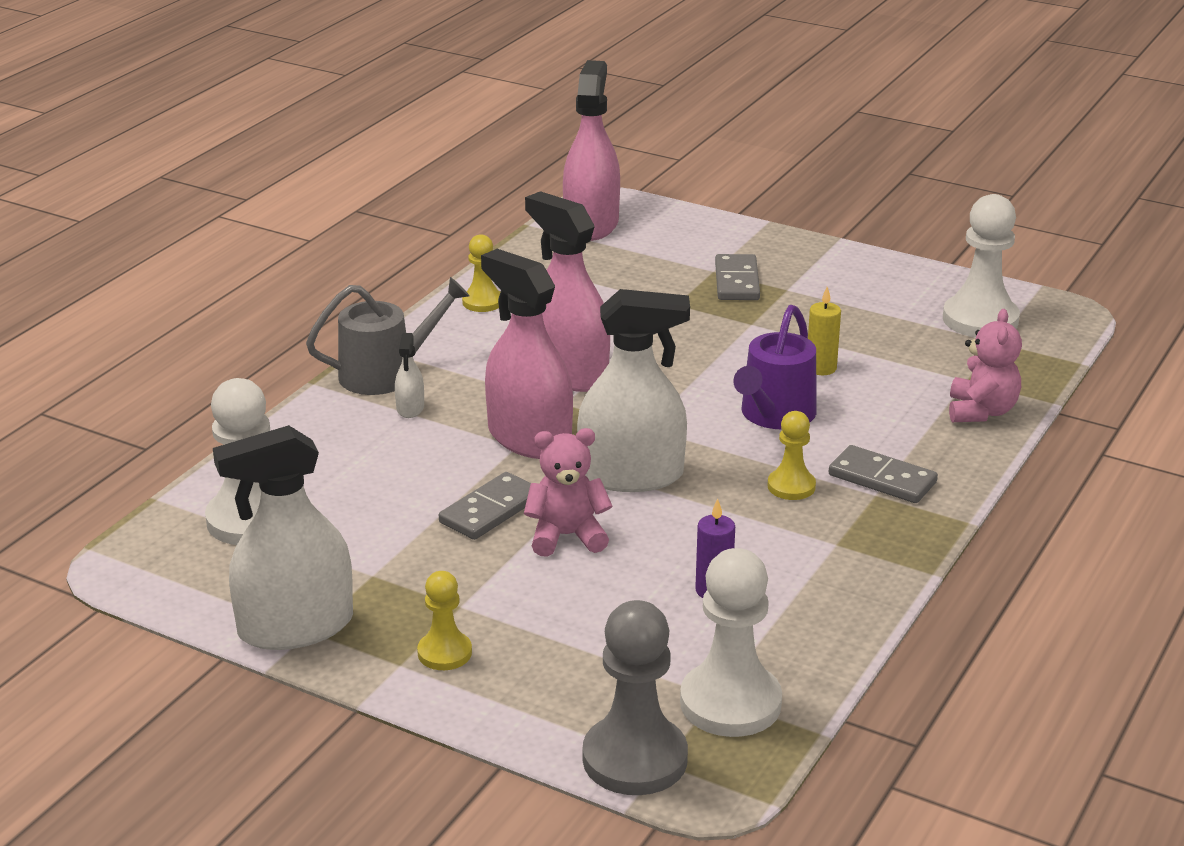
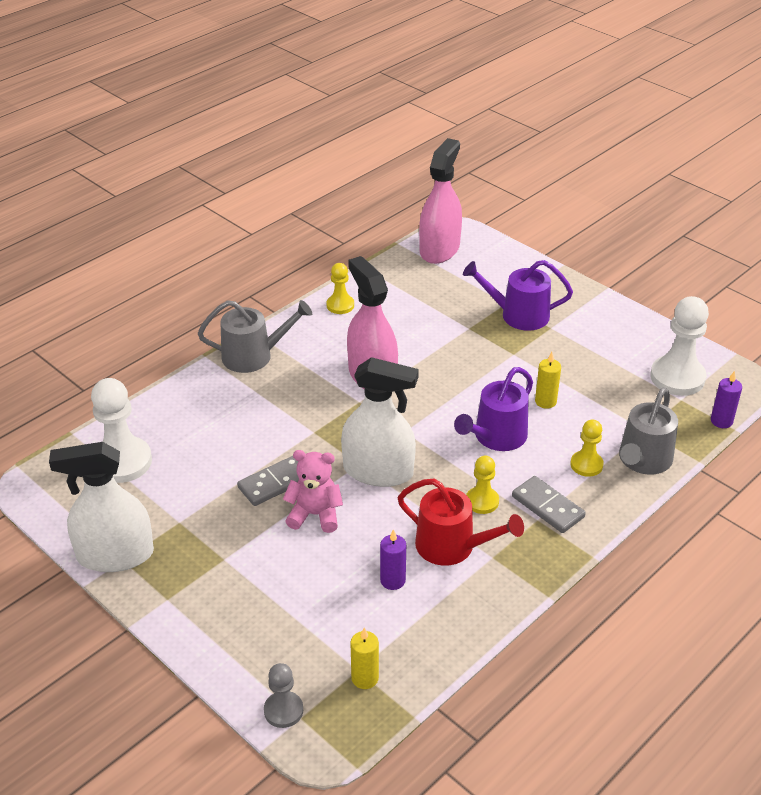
camera: 15 degrees right, 10 degrees up
white spray bottle [395,333,424,418] -> none
yellow pawn [417,571,472,670] -> yellow pawn moved to [570,419,604,477]
pink spray bottle [481,249,573,459] -> none
grey pawn [583,600,688,795] -> grey pawn [264,663,303,728], size x0.55
white pawn [680,548,782,737] -> yellow candle [350,627,379,689]
grey domino [715,254,760,300] -> purple watering can [463,260,573,330]
pink teddy bear [949,309,1022,422] -> grey watering can [619,387,678,475]
none -> red watering can [398,479,524,566]
none -> purple candle [711,371,742,428]

